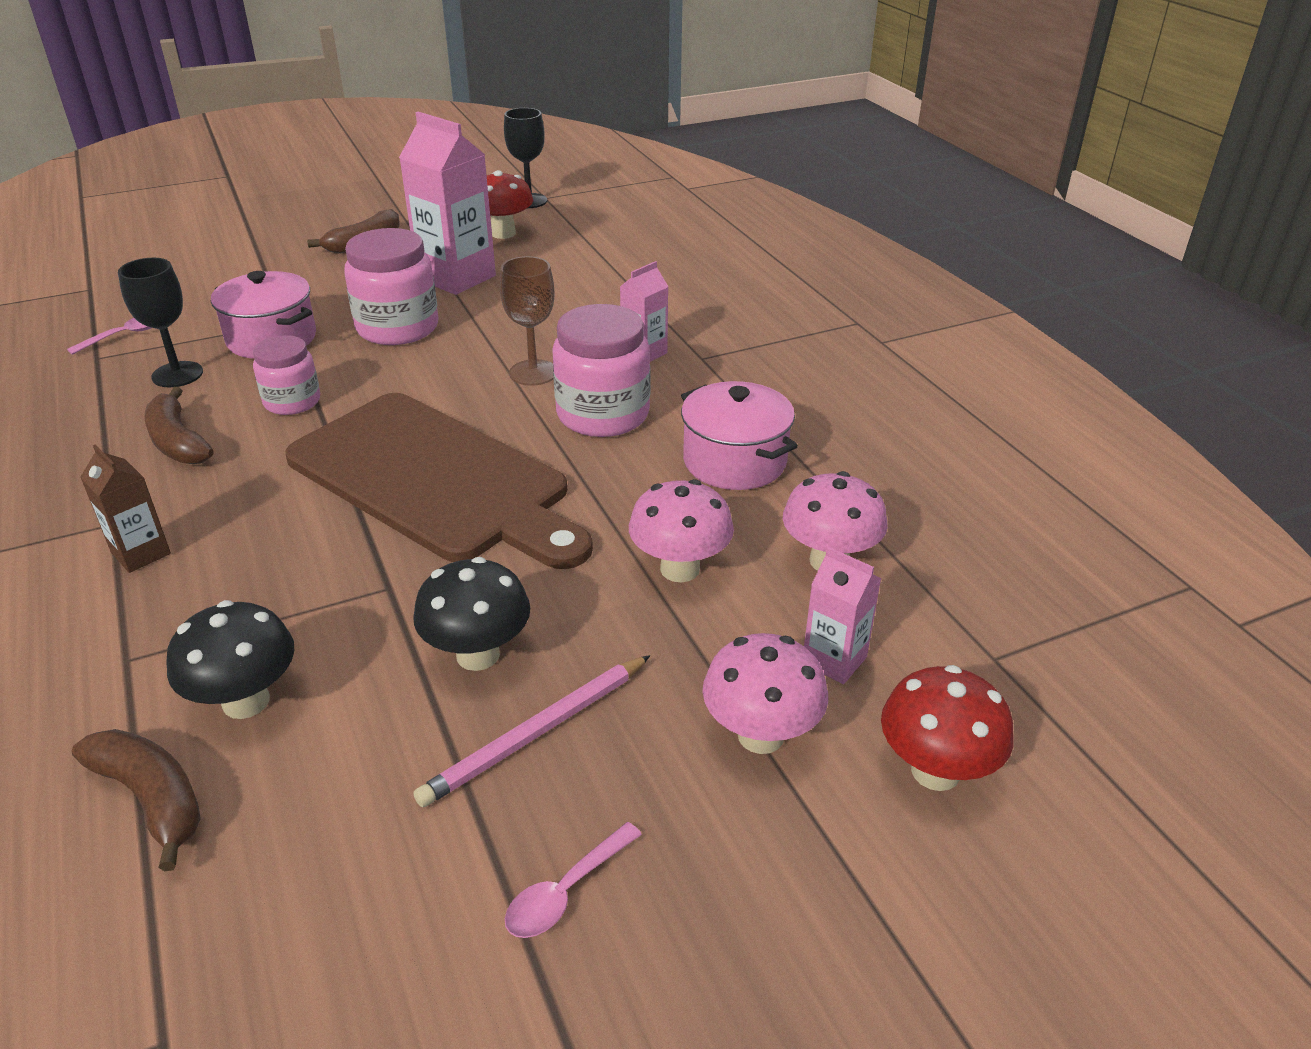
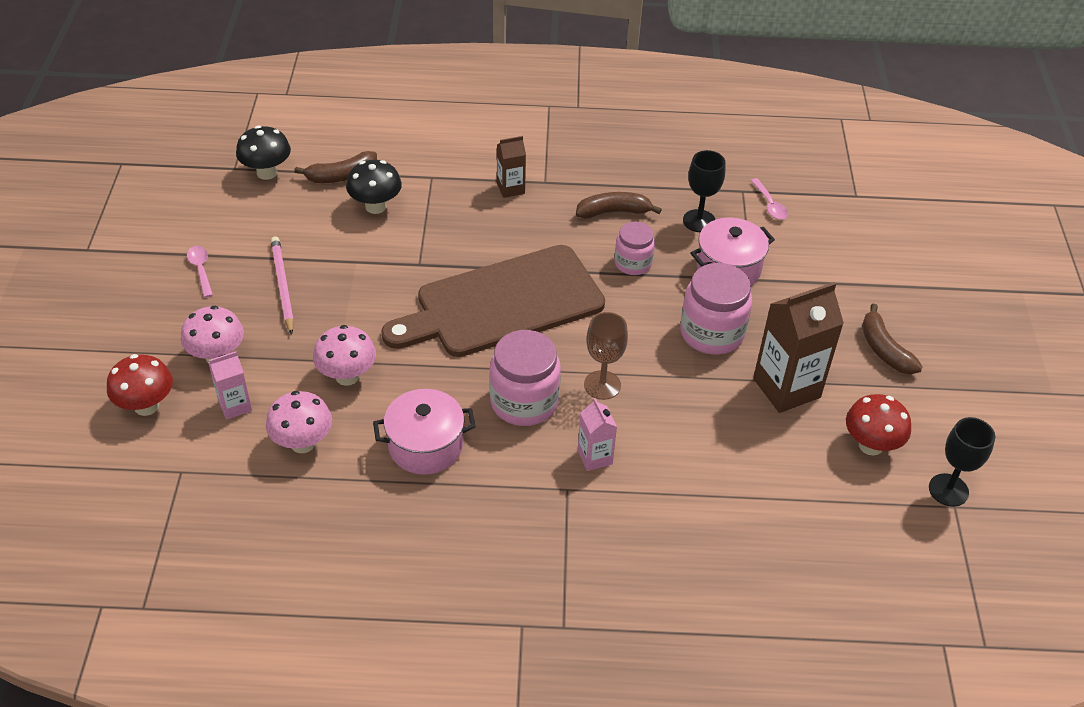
camera: 115 degrees right, 10 degrees up
pink carton [399,112,496,295] -> brown carton [753,282,844,413]
black mushroom [413,557,530,671] -> black mushroom moved to [236,126,291,180]

